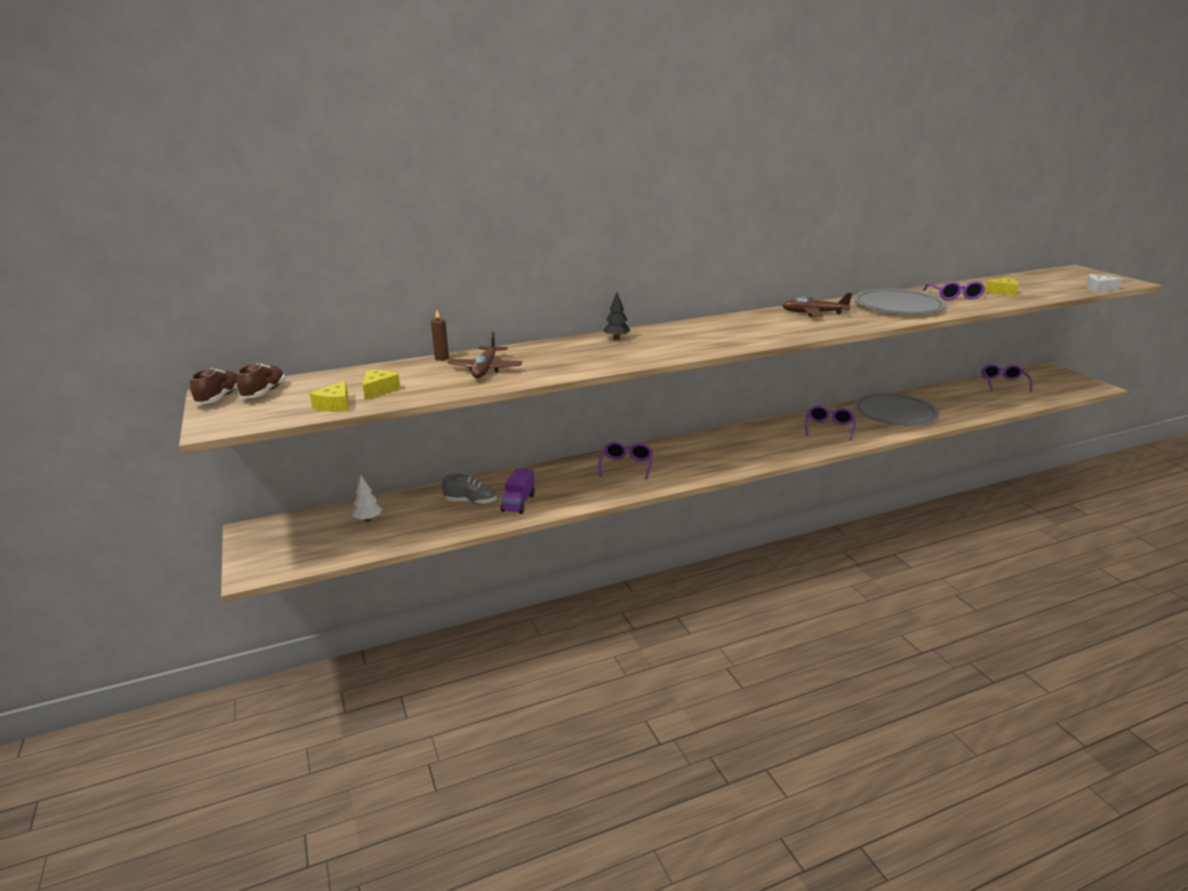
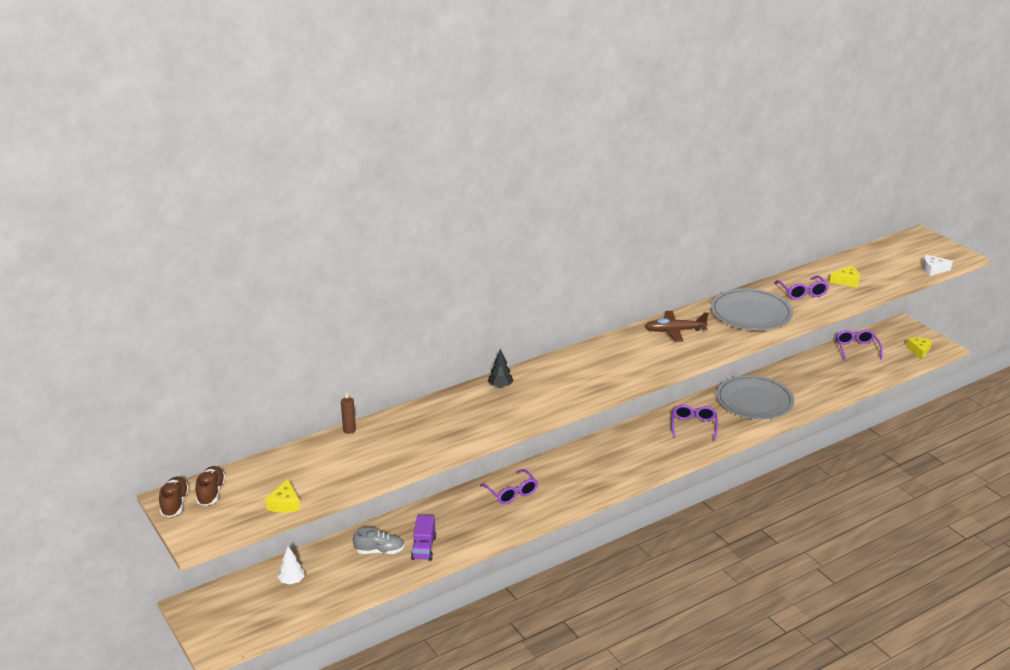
camera: 10 degrees left, 5 degrees up
yellow cheese [363,370,401,400] -> yellow cheese moved to [906,338,932,360]
brown plane [447,332,522,378] -> none
purple glasses [598,441,653,479] -> purple glasses turned 150 degrees clockwise [480,469,538,504]

